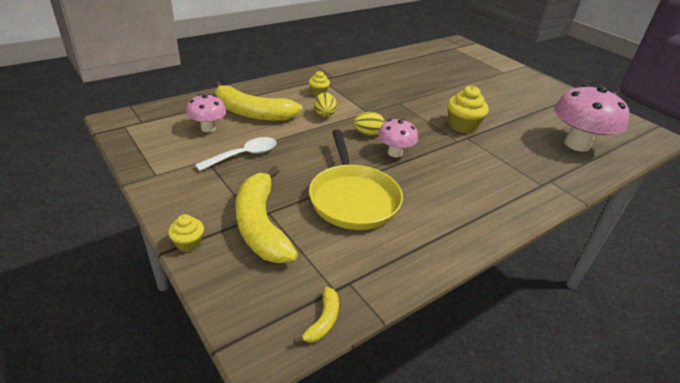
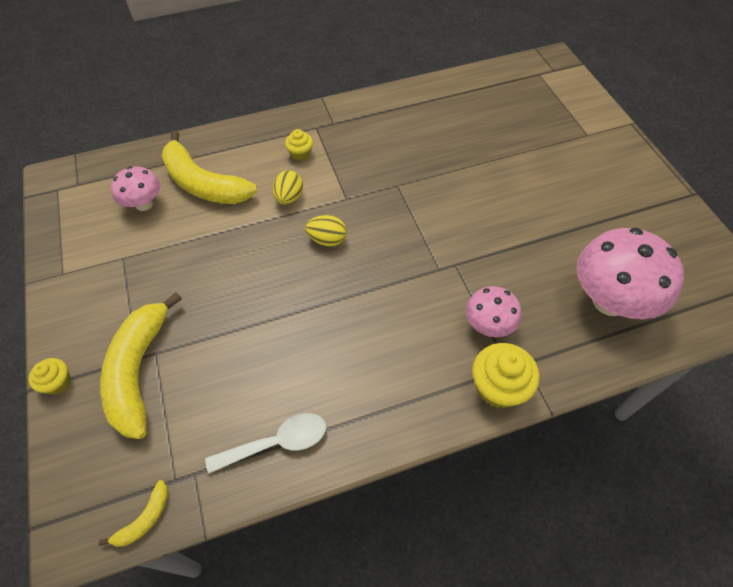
camera: 20 degrees right, 20 degrees up
white spoon [195,137,277,171] -> white spoon moved to [205,413,326,474]
yellow pan [309,129,403,230] -> none
pink mushroom [378,119,418,157] -> pink mushroom moved to [466,286,521,337]
yellow cupcake [447,86,489,133] -> yellow cupcake moved to [472,343,540,408]

